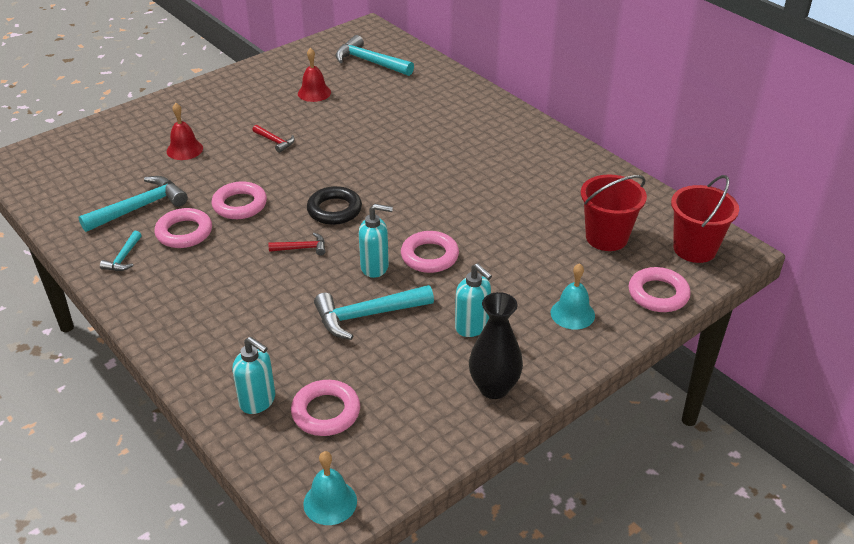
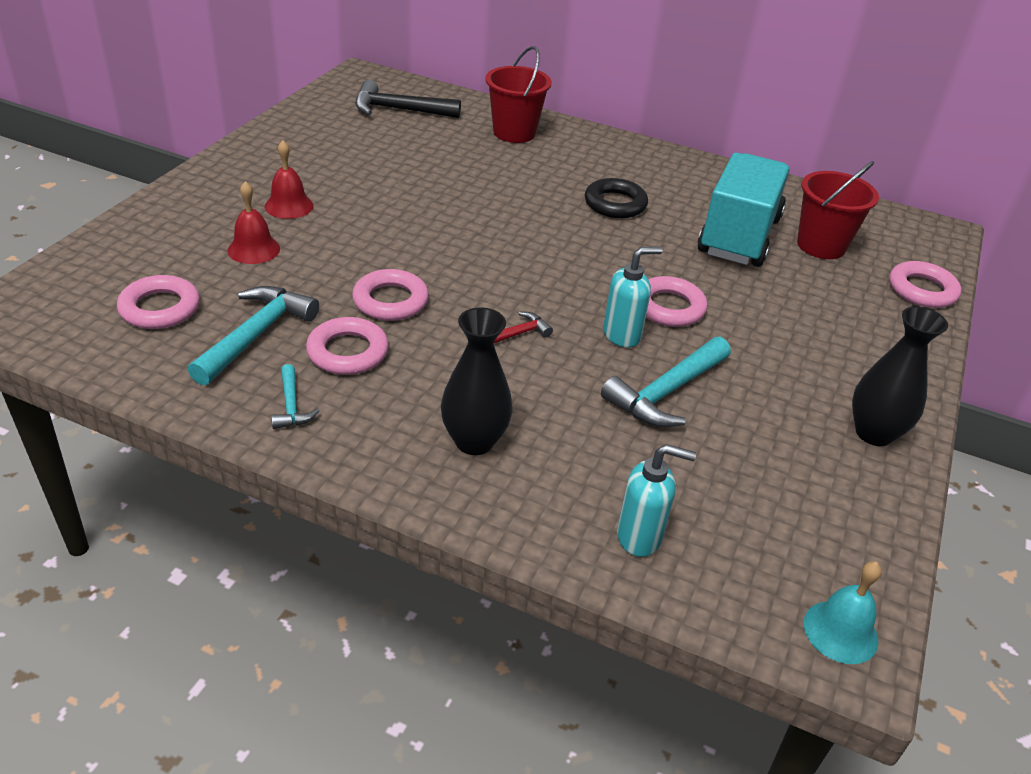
camera: 30 degrees left, 0 degrees up
red hammer [253,125,295,153] -> none
pink ring [291,380,360,436] -> pink ring moved to [117,275,200,329]
red bell [298,48,331,102] -> red bell moved to [265,140,313,219]
black ring [307,186,362,225] -> black ring moved to [585,178,648,218]
turquoise hammer [335,35,414,76] -> black hammer [355,80,461,118]
turquoise soap dispenser [455,264,492,337] -> none
turquoise bell [551,263,595,330] -> none
red bucket [671,175,739,263] -> red bucket moved to [485,46,552,143]
none -> black vase [441,307,513,455]
none -> turquoise truck [698,153,790,267]

